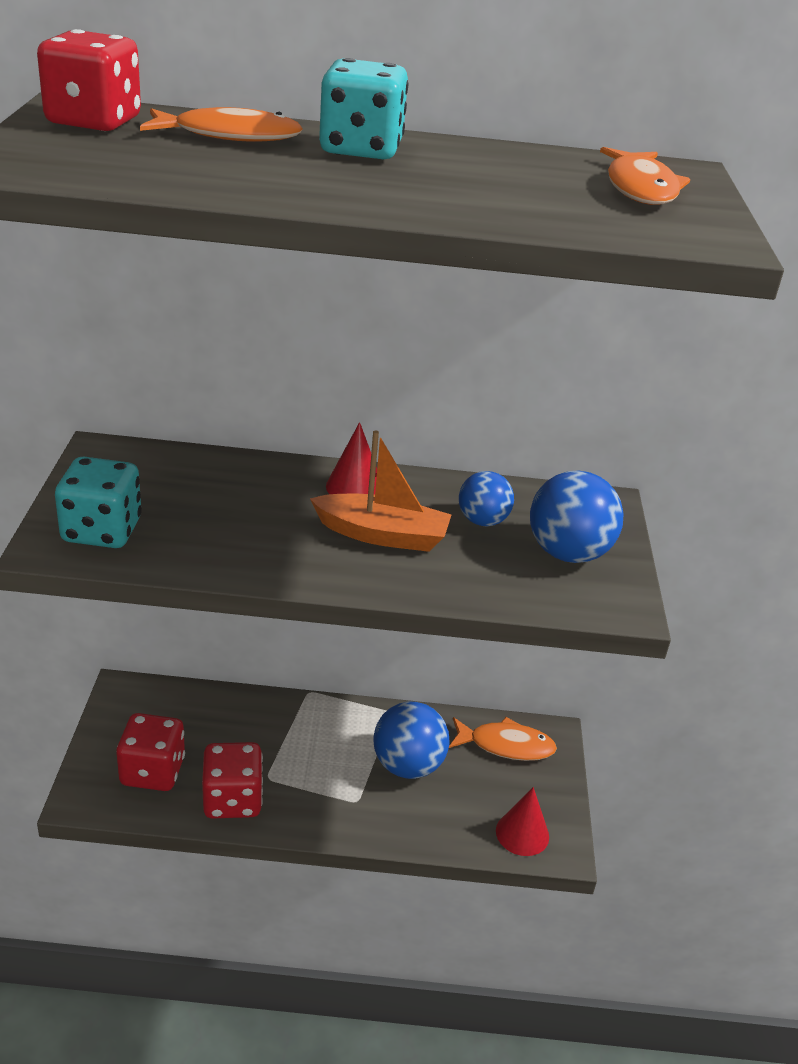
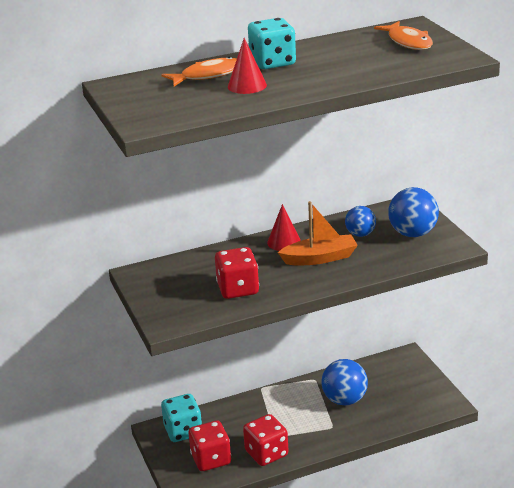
camera: 20 degrees left, 5 degrees down
red dice [37,29,141,131] -> red dice moved to [215,247,259,299]
turquoise dice [55,456,142,548] -> turquoise dice moved to [161,394,202,442]
orange fish [449,717,557,761] -> none
red cone [496,787,549,856] -> red cone moved to [228,38,267,94]

